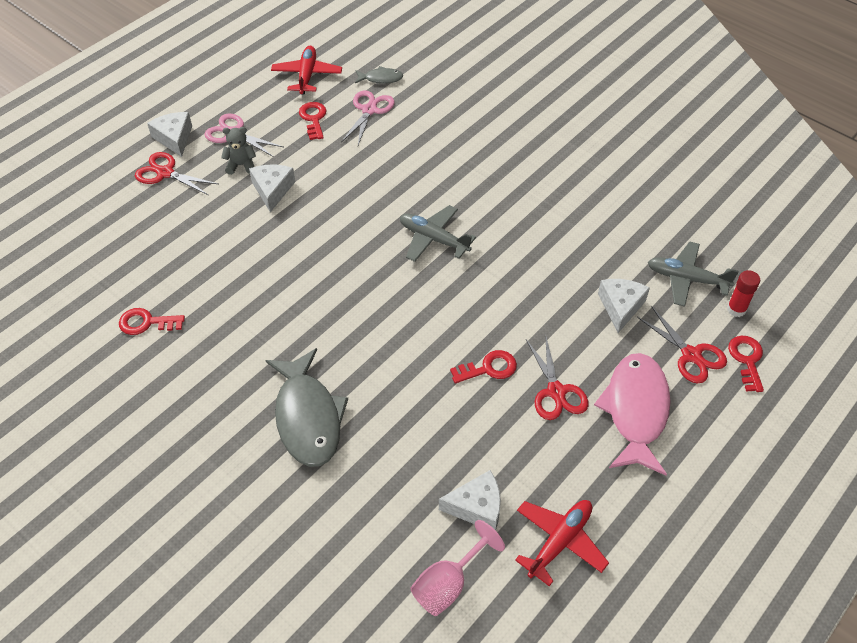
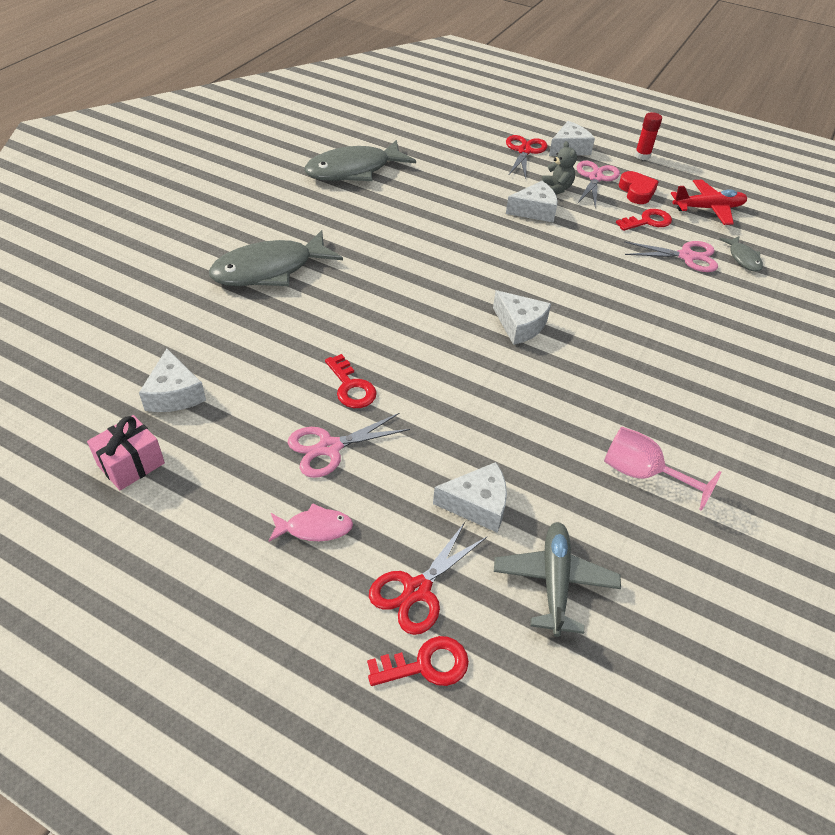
camera: 75 degrees right, 5 degrees down
red key [119,308,185,335] -> grey fish [304,140,416,181]
grey plane [400,205,476,262] -> white cheese [493,290,551,345]
pink goblet [410,520,505,616] -> pink goblet moved to [604,427,721,511]
red plane [515,500,609,586] -> pink gift [87,415,165,491]
red scissors [526,334,588,420] -> pink scissors [288,413,410,478]
pink fish [594,353,671,476] -> pink fish [269,503,353,542], size x0.47
red glue stick [727,270,760,317] -> red glue stick moved to [635,112,662,160]
none -> red heart [619,171,659,204]

